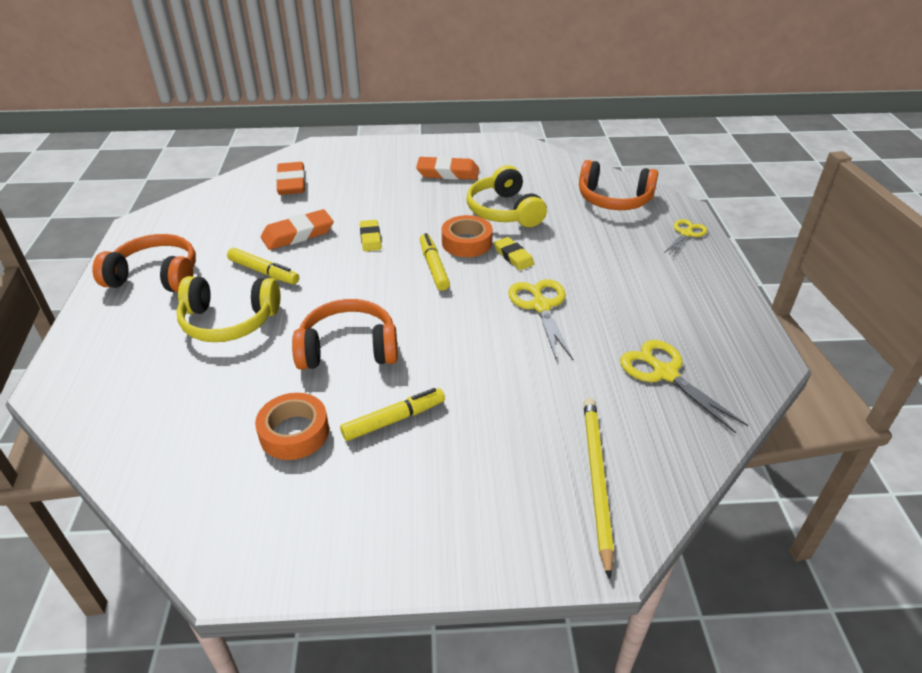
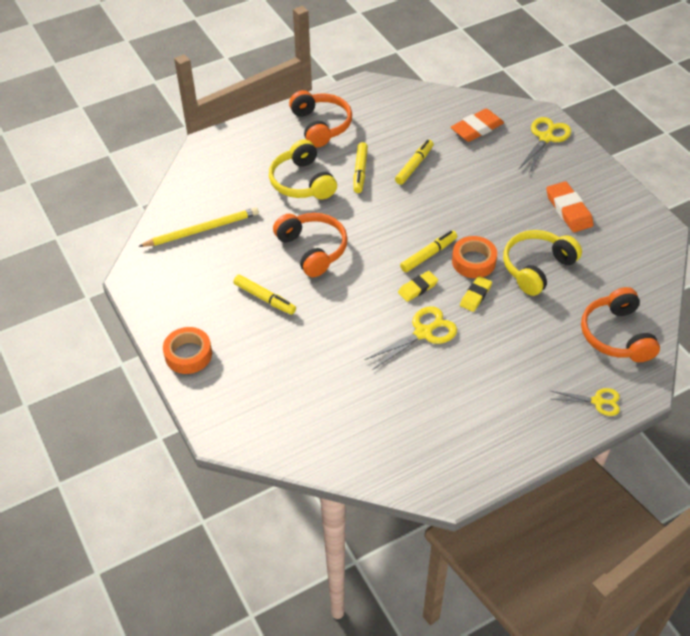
camera: 65 degrees right, 10 degrees up
orange tape [255,393,329,460] -> orange tape moved to [163,327,212,374]
orange eraser [261,209,334,250] -> yellow marker [395,140,434,185]
yellow eraser [360,220,382,251] -> yellow eraser moved to [398,271,438,302]
yellow pencil [584,398,614,580] -> yellow pencil moved to [138,207,259,247]
yellow scissors [620,340,748,434] -> yellow scissors moved to [518,117,571,174]

